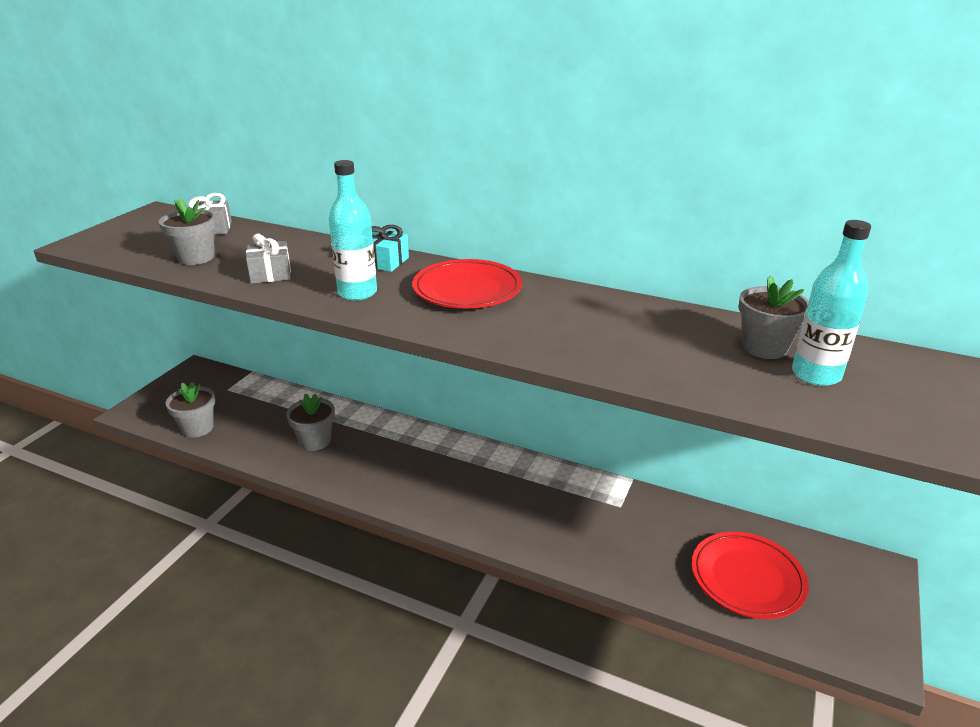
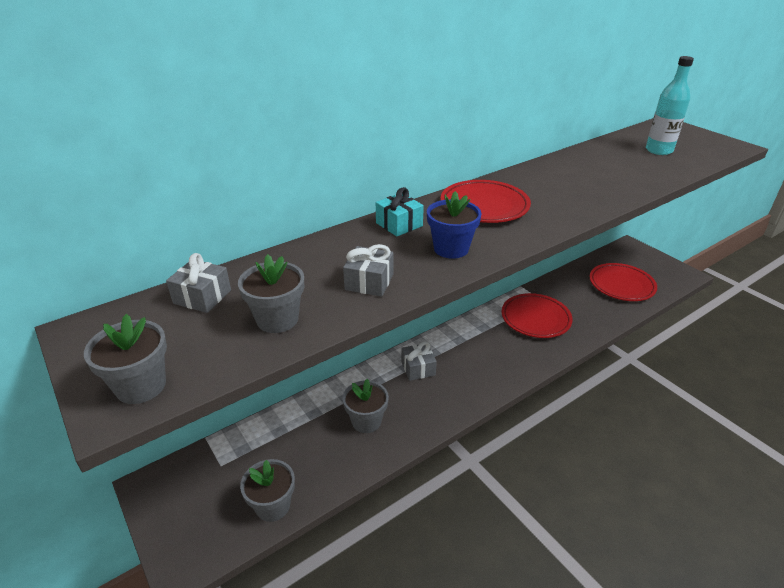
camera: 60 degrees left, 5 degrees up
turquoise bottle [329,160,377,301] -> blue flower pot [427,191,482,259]
grey flower pot [739,275,809,359] -> grey flower pot moved to [84,314,167,404]
none -> grey gift [401,341,437,381]
none -> red plate [501,293,573,338]

